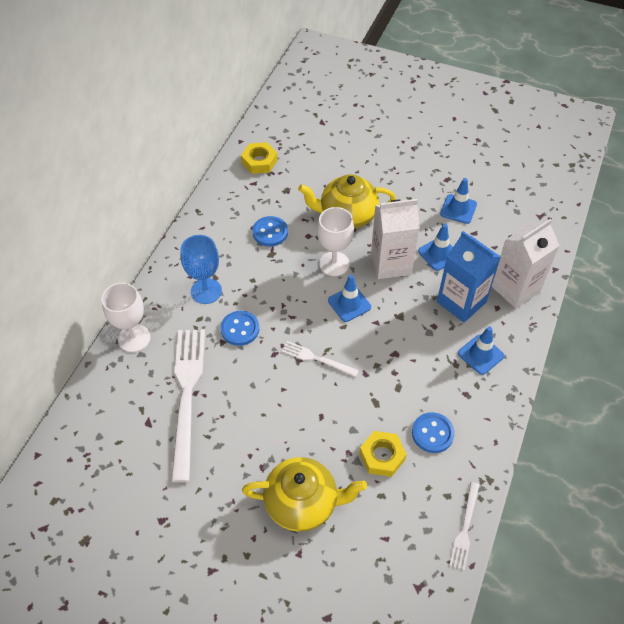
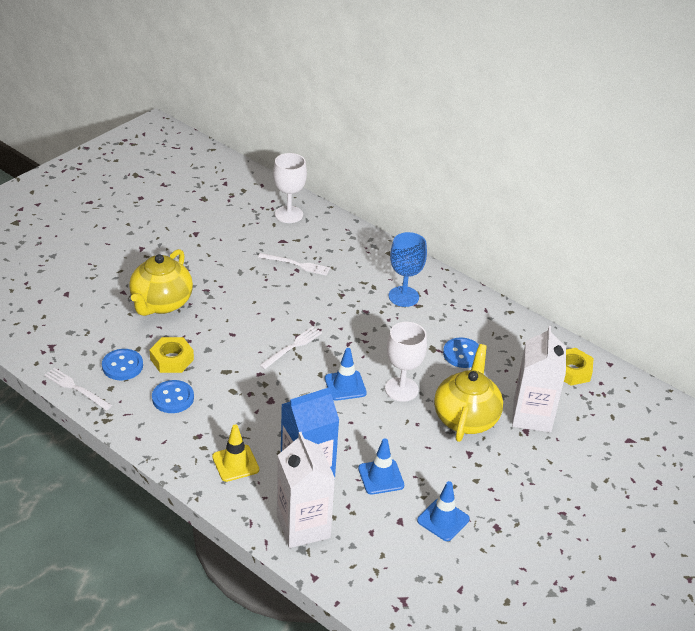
camera: 105 degrees right, 15 degrees down
white goblet [102,283,150,352] -> white goblet moved to [273,153,307,223]
white fork [171,330,205,482] -> white fork [258,253,330,276], size x0.49
blue button [220,311,259,346] -> blue button moved to [102,349,143,380]
white carton [371,199,420,279] -> white carton moved to [512,326,566,432]
blue traffic cone [458,326,504,375] -> yellow traffic cone [212,425,259,482]

